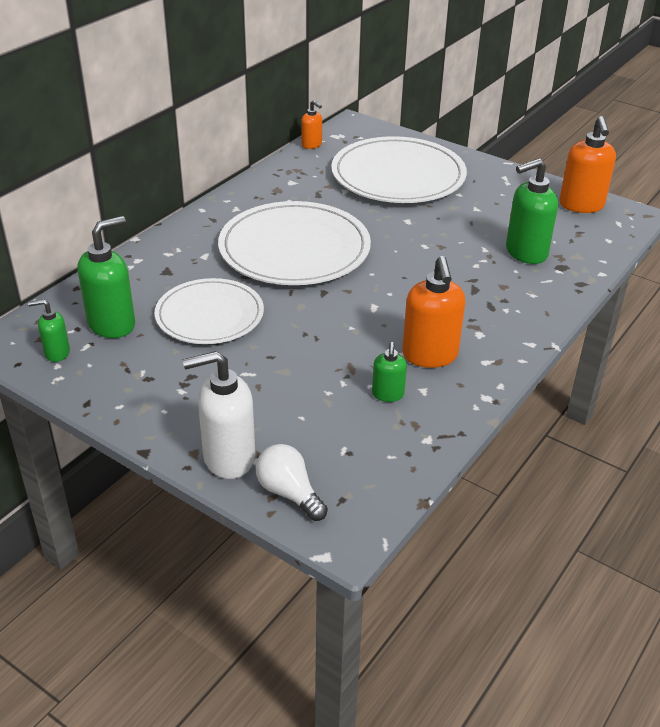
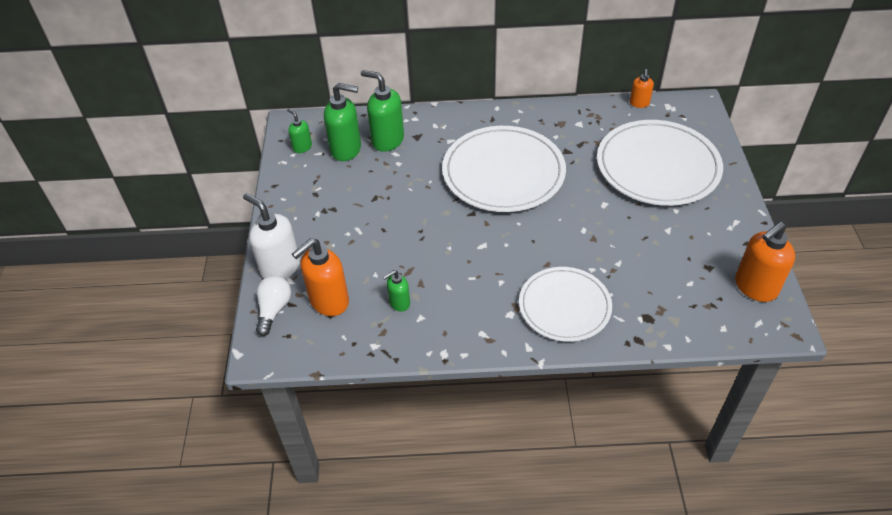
camera: 55 degrees right, 10 degrees up
white plate [155,278,264,344] -> white plate moved to [519,267,612,342]
orange soap dispenser [402,256,466,368] -> orange soap dispenser moved to [292,238,349,316]
green soap dispenser [506,158,558,264] -> green soap dispenser moved to [361,70,404,152]

